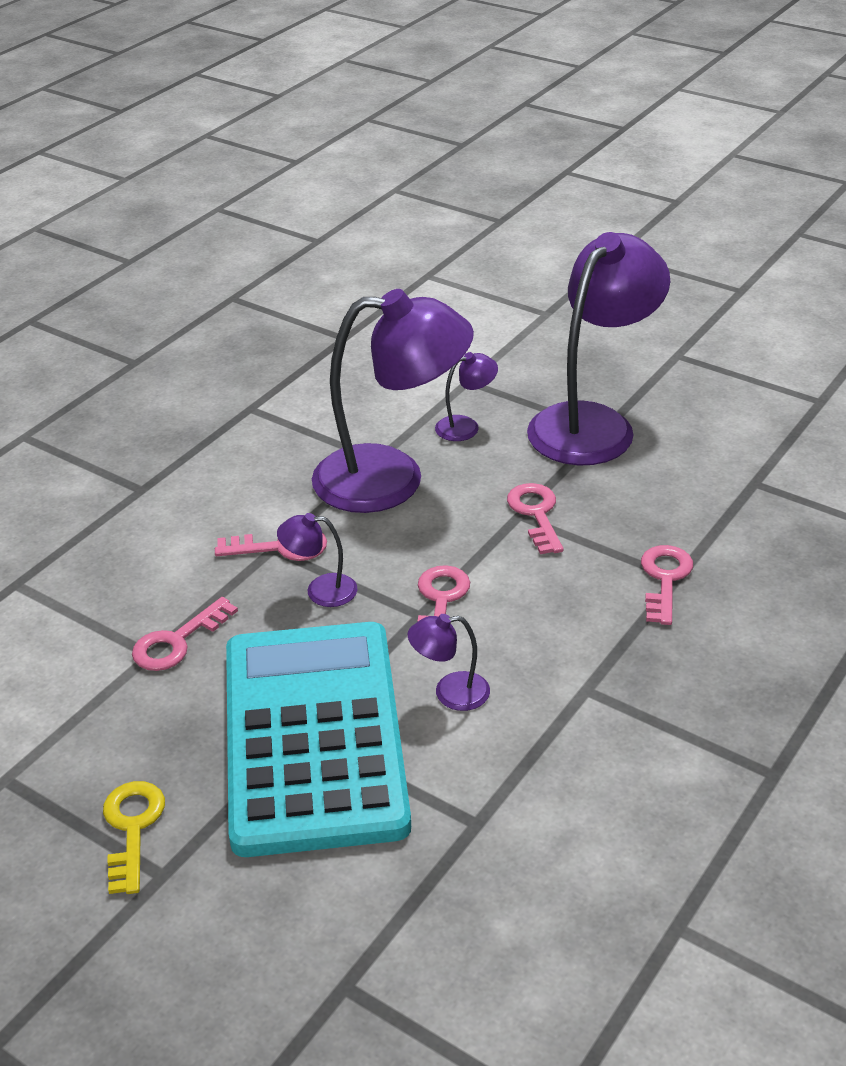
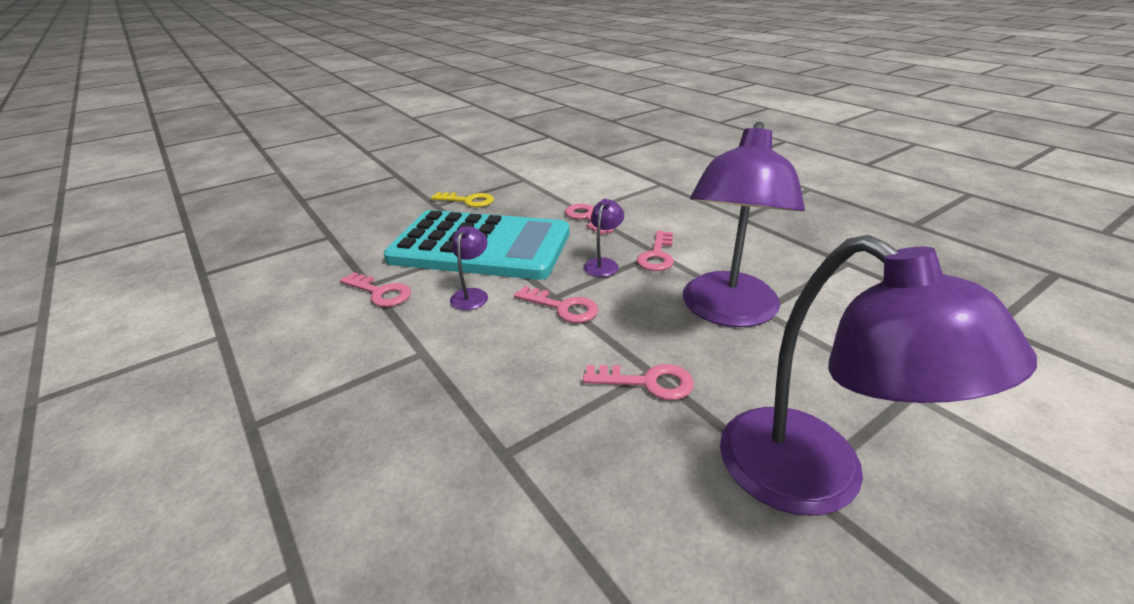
camera: 110 degrees right, 5 degrees down
purple lamp [435,352,498,441] -> none
pink key [641,545,693,625] -> pink key moved to [340,272,411,307]

